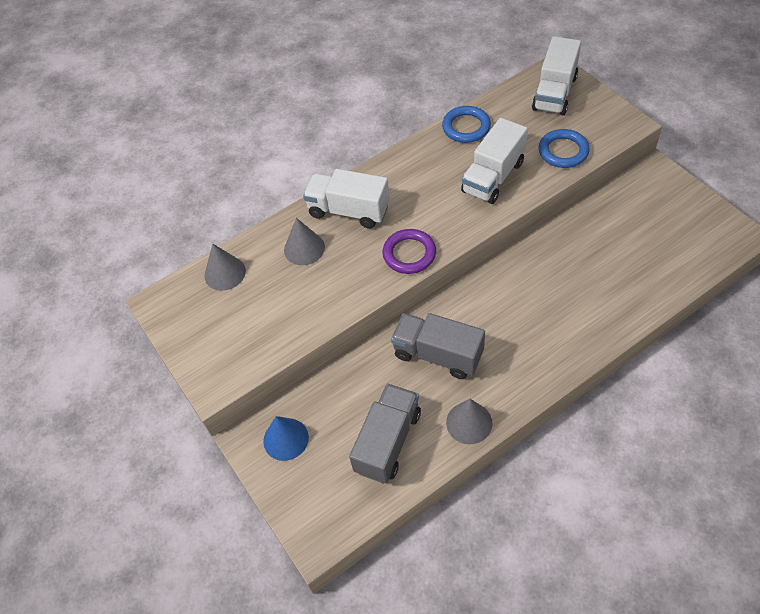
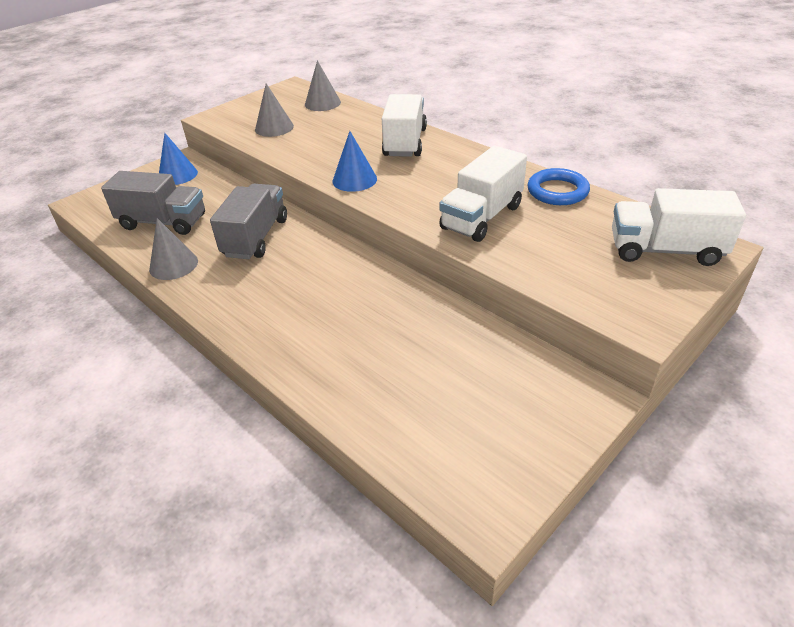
camera: 75 degrees right, 15 degrees down
grey cone [284,218,325,265] -> grey cone moved to [255,84,294,137]
purple ring [383,229,436,274] -> blue cone [332,131,377,192]
white truck [461,118,528,204] -> white truck turned 75 degrees counterclockwise [439,146,527,242]
blue ring [539,129,590,168] -> none

